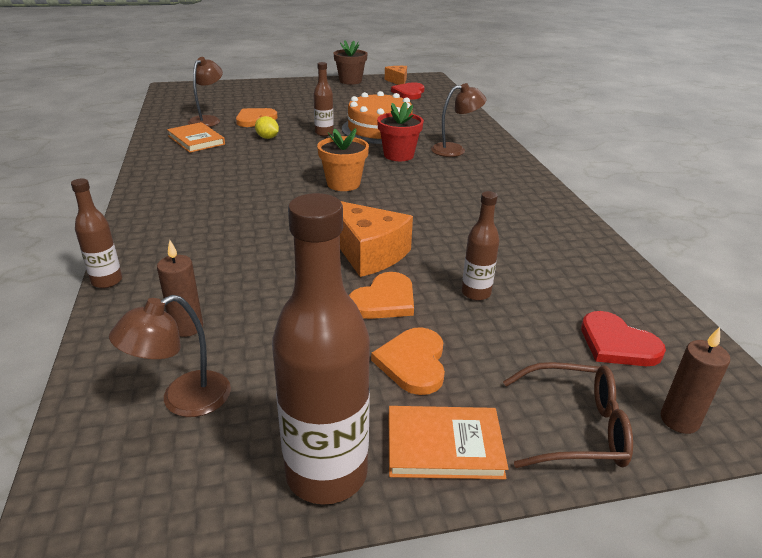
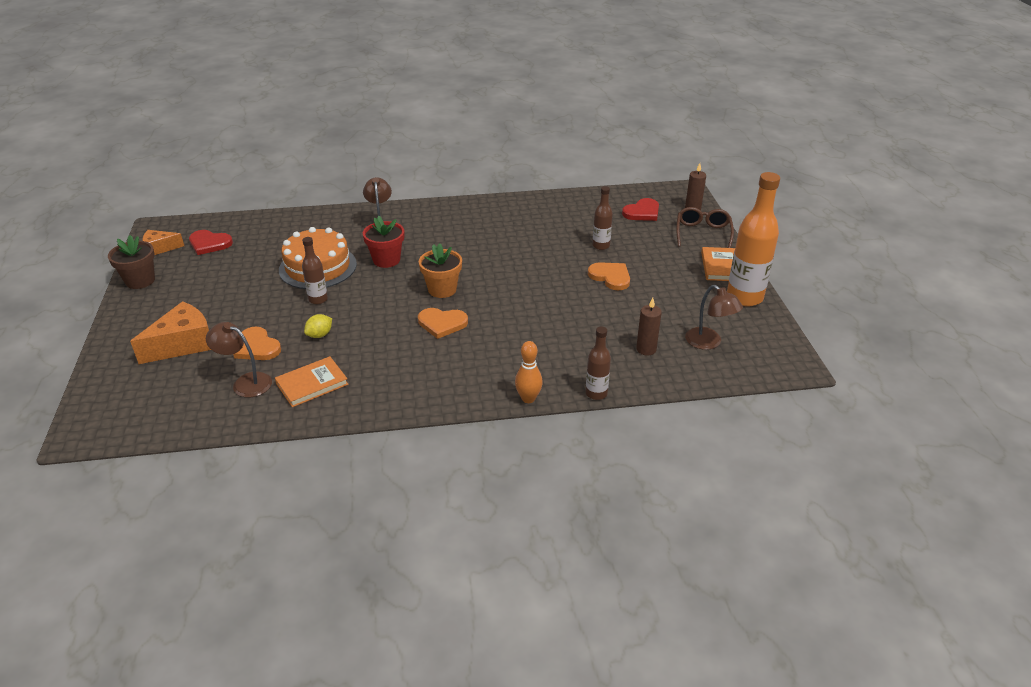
camera: 85 degrees left, 5 degrees up
brown bottle [272,193,370,504] -> orange bottle [727,172,780,306]
orange cheese [340,201,413,277] -> orange cheese moved to [130,301,211,364]
orange heart [371,327,445,395] -> orange heart moved to [418,308,468,339]
none -> orange bowling pin [515,341,543,403]

